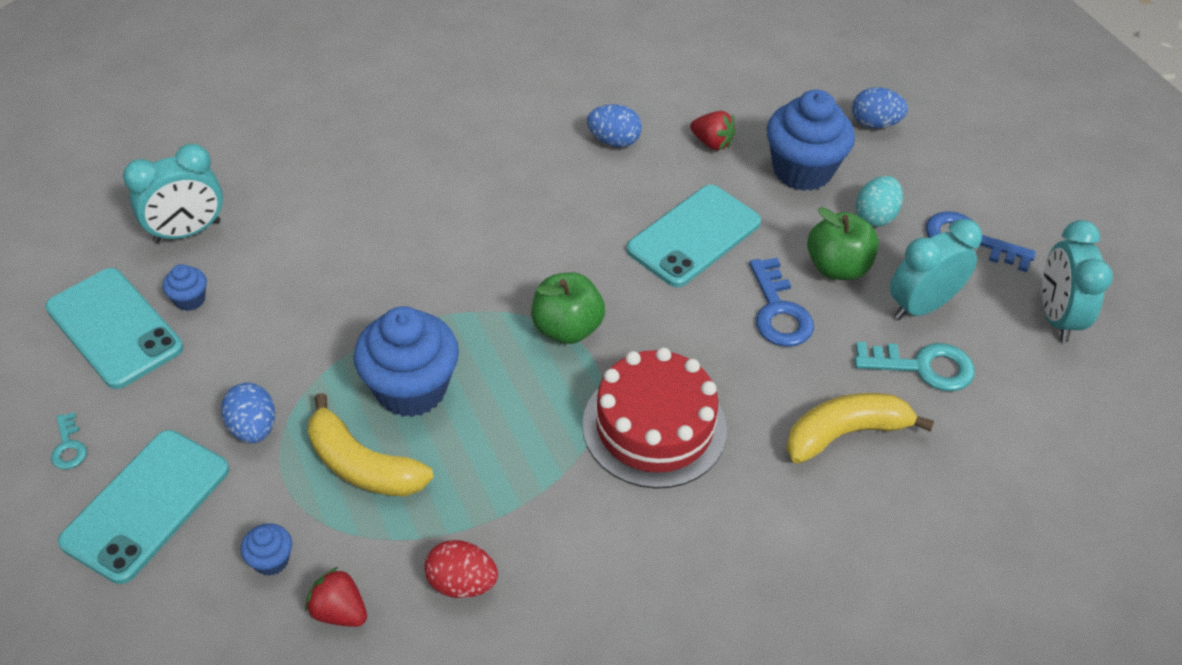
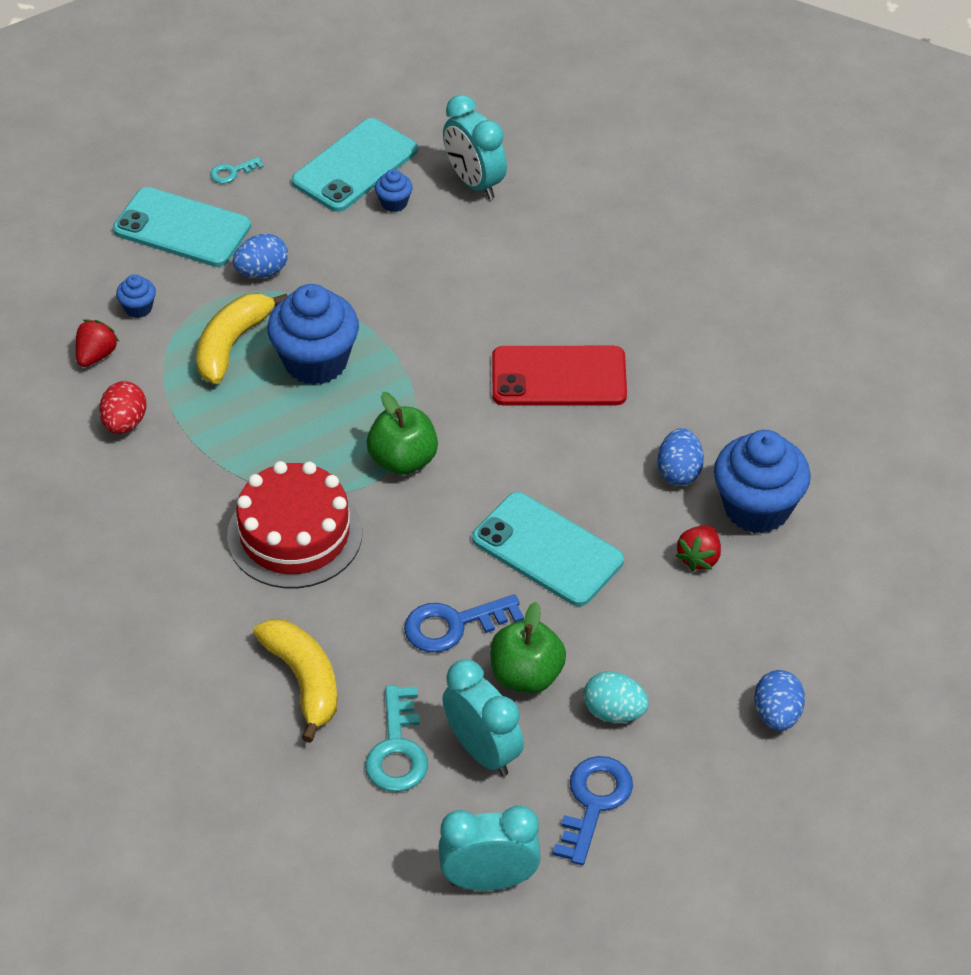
camera: 85 degrees right, 0 degrees up
blue cupcake [767,90,855,191] -> blue cupcake moved to [714,430,811,534]
none -> red phone [492,346,627,406]

